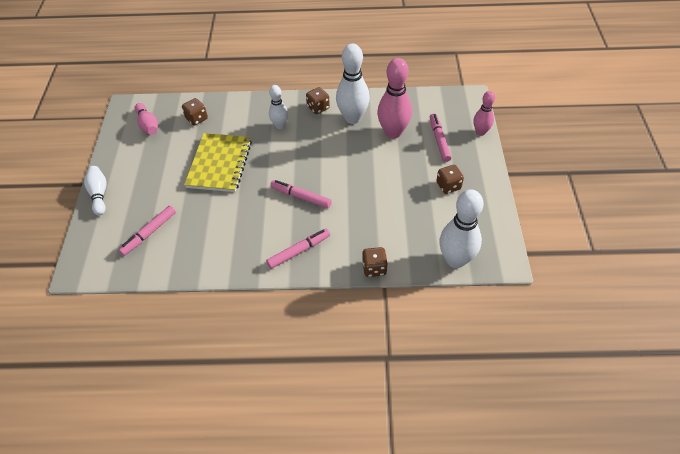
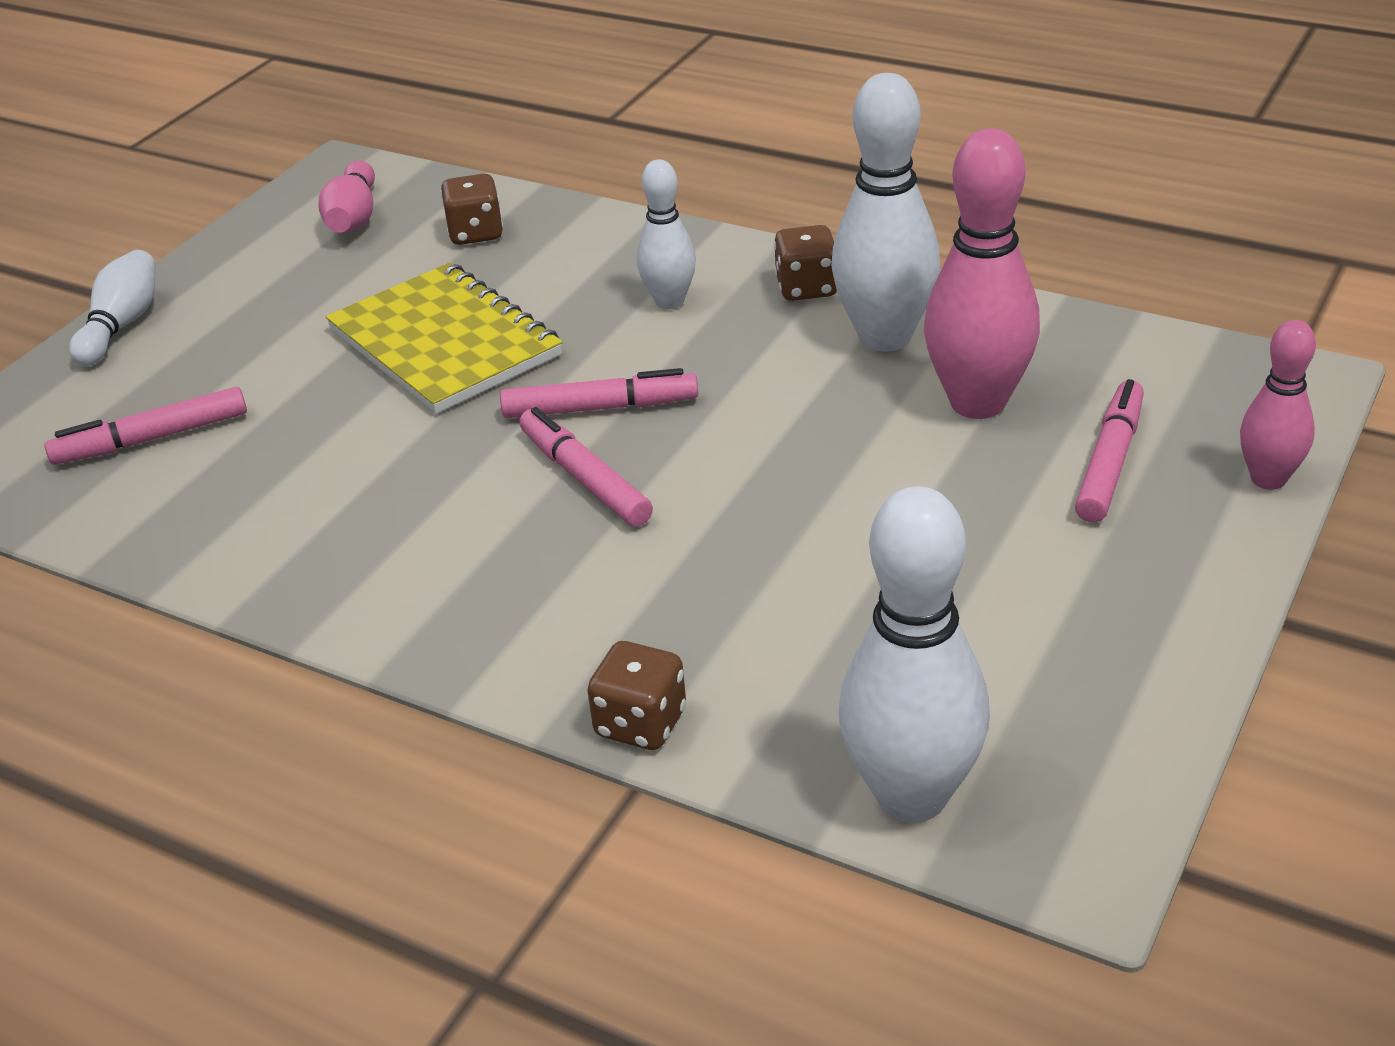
camera: 30 degrees right, 15 degrees down
yellow notebook [184,133,252,192] -> yellow notebook turned 75 degrees counterclockwise [326,263,563,414]
pink marker [266,229,330,269] -> pink marker moved to [500,368,698,418]
brown dice [436,165,464,194] -> none

